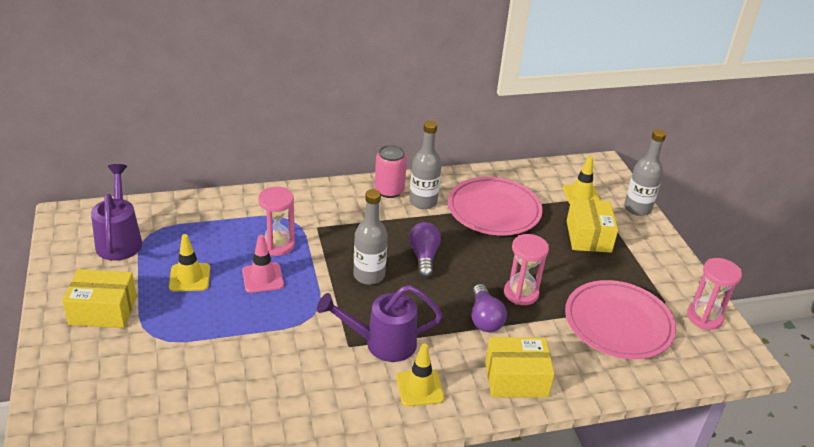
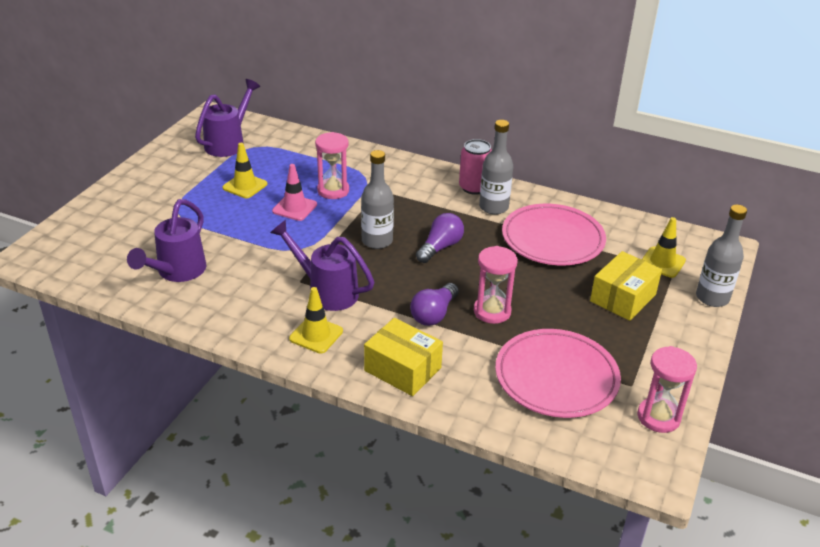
camera: 40 degrees right, 0 degrees up
yellow box [62,269,136,328] -> none
none -> purple watering can [127,199,206,282]

